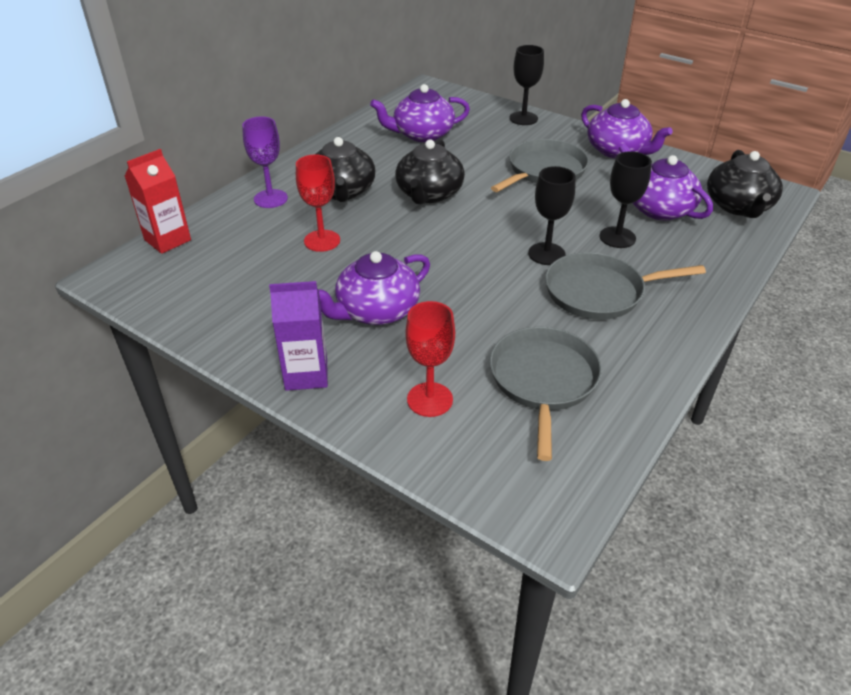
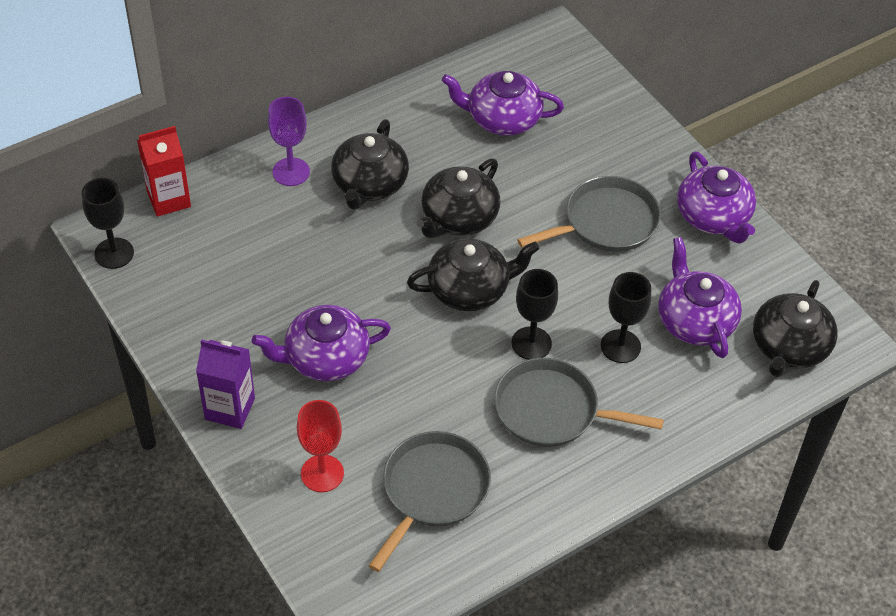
camera: 20 degrees right, 10 degrees up
red goblet [296,154,340,252] -> none
black goblet [509,45,544,125] -> black goblet moved to [82,178,134,269]
none -> black teapot [407,238,540,311]

